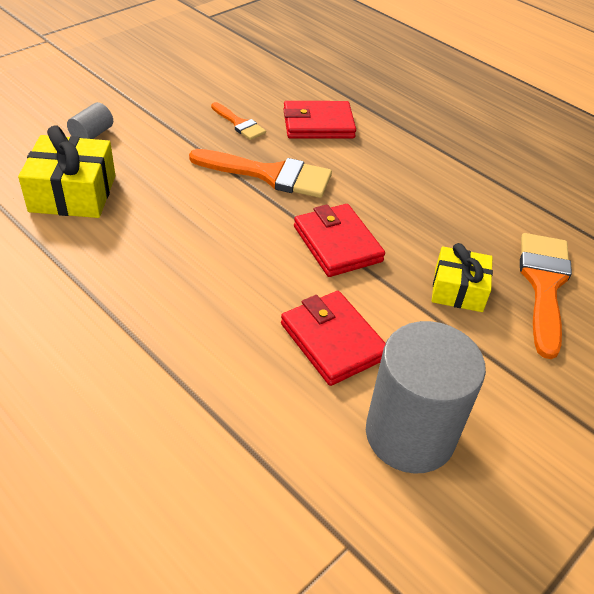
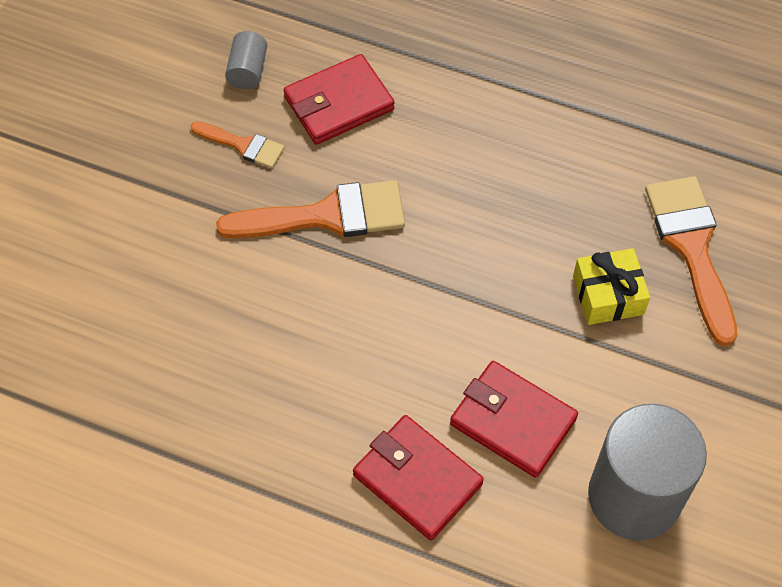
camera: 20 degrees left, 15 degrees up
yellow gift [18,125,115,218] -> none
grey cylinder [67,102,113,139] -> grey cylinder moved to [225,31,267,89]
red wallet [294,204,385,277] -> red wallet moved to [353,415,484,540]

